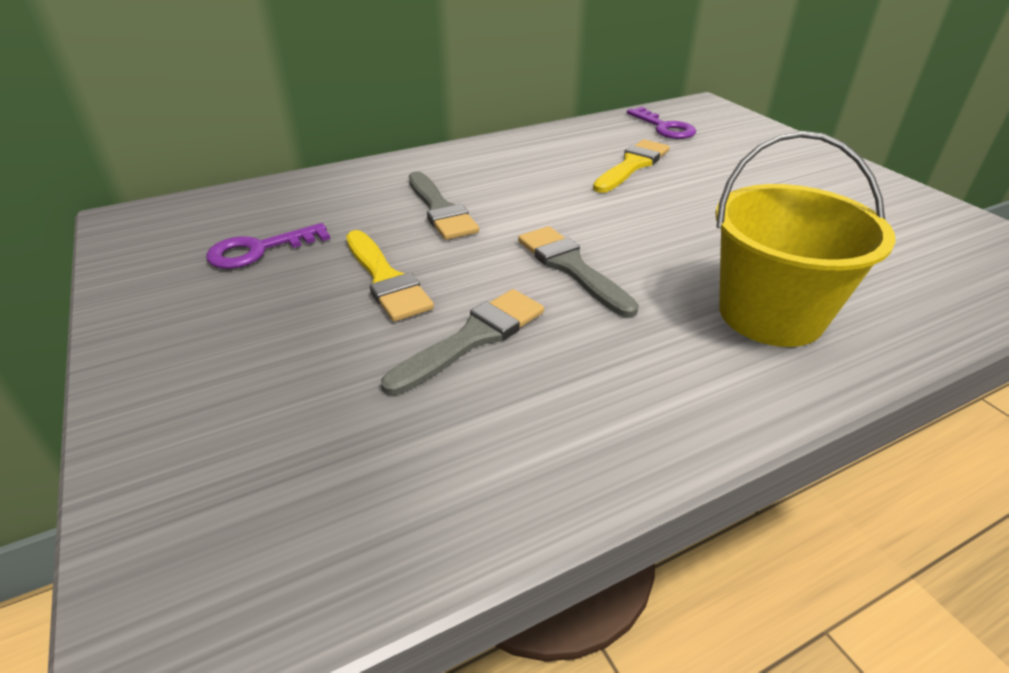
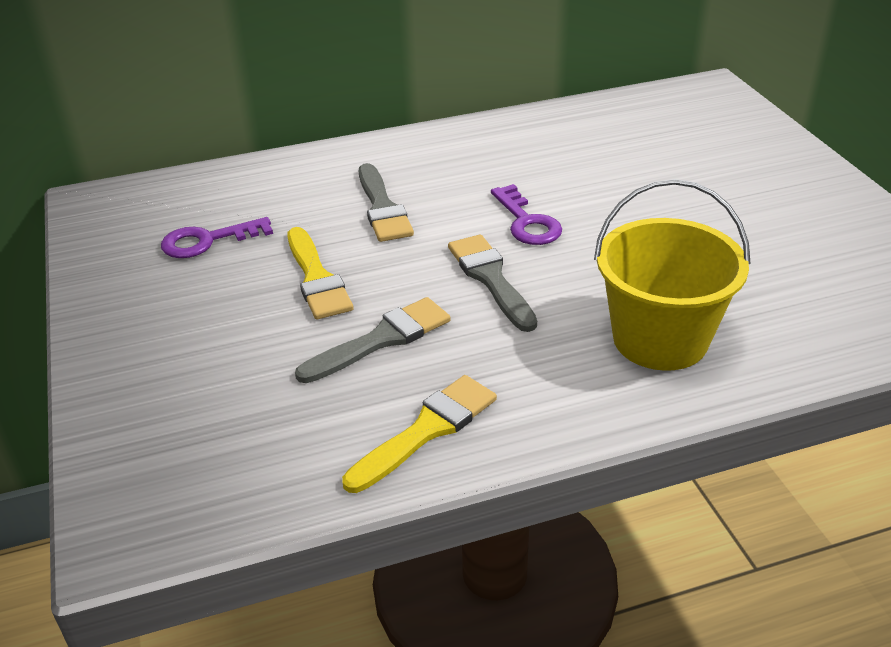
camera: 10 degrees right, 0 degrees up
yellow brush [593,139,670,193] -> yellow brush moved to [342,375,497,493]
purple key [627,107,696,139] -> purple key moved to [491,184,562,245]

